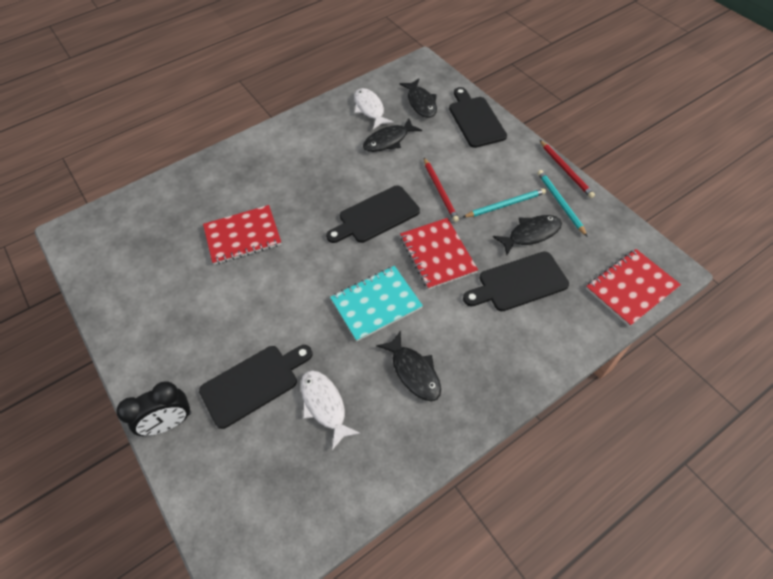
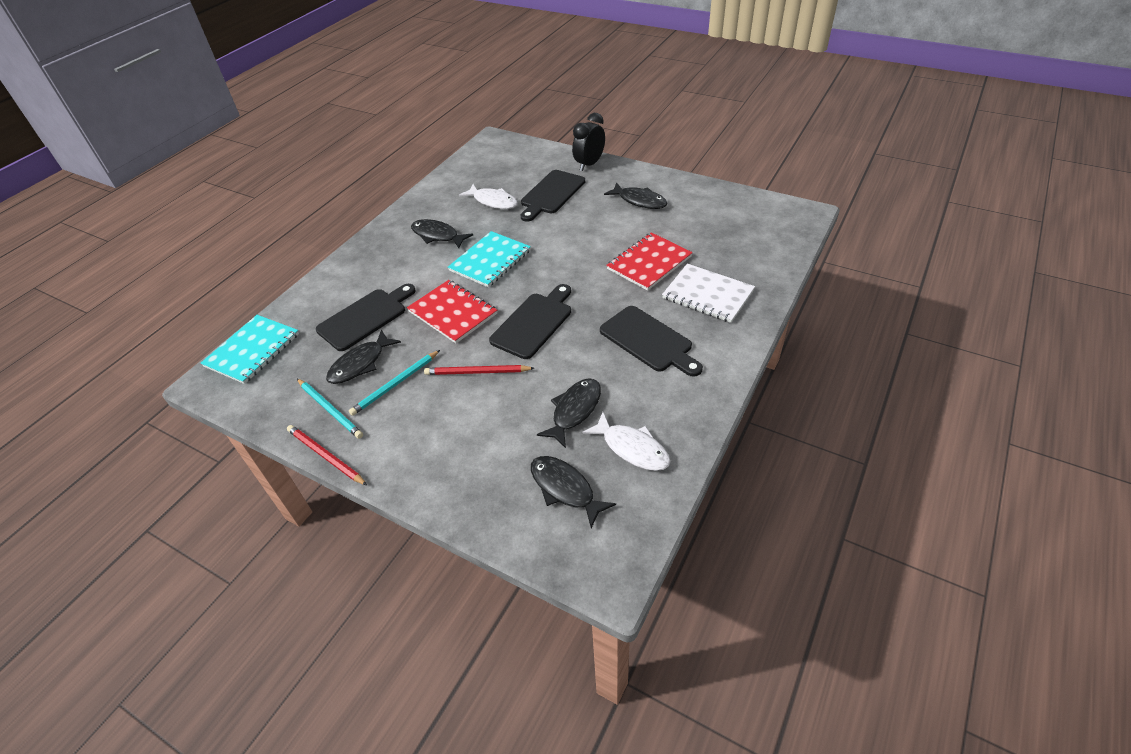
camera: 155 degrees right, 10 degrees down
red pencil [424,158,459,222] -> red pencil turned 45 degrees counterclockwise [424,365,534,375]
black cutting board [449,87,507,148] -> black cutting board moved to [600,306,703,377]
red notebook [586,249,681,327] -> turquoise notebook [201,315,299,384]
none -> black fish [604,182,667,209]
none -> white notebook [662,264,755,323]

